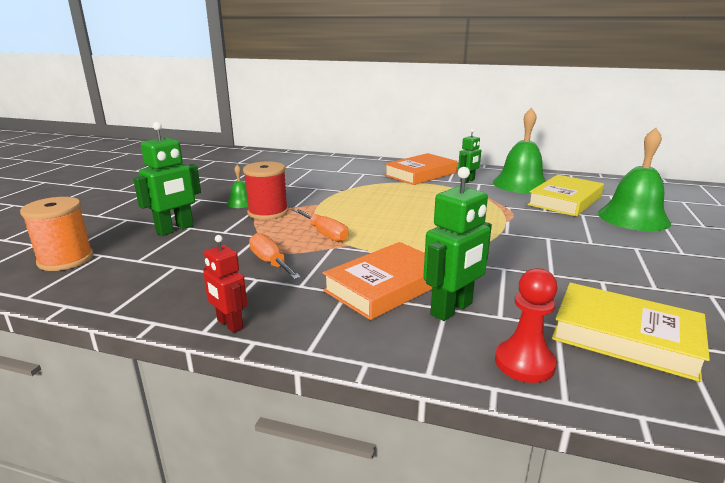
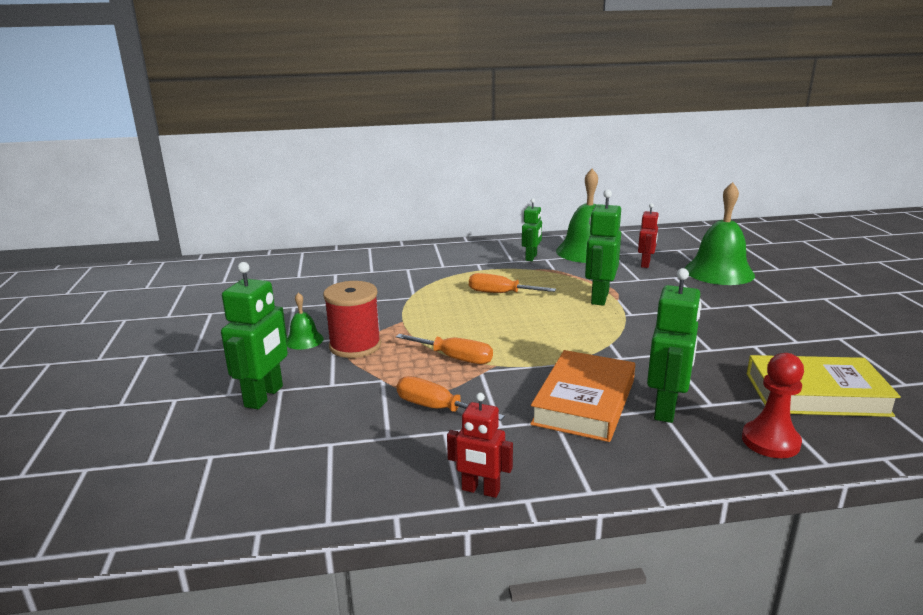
camera: 25 degrees left, 0 degrees up
orange spool [20,197,94,271] -> none
orange book [385,153,458,185] -> none
yellow book [527,175,604,217] -> red robot [638,203,659,268]
none -> orange screwdriver [469,273,556,293]
none -> green robot [585,189,621,306]

